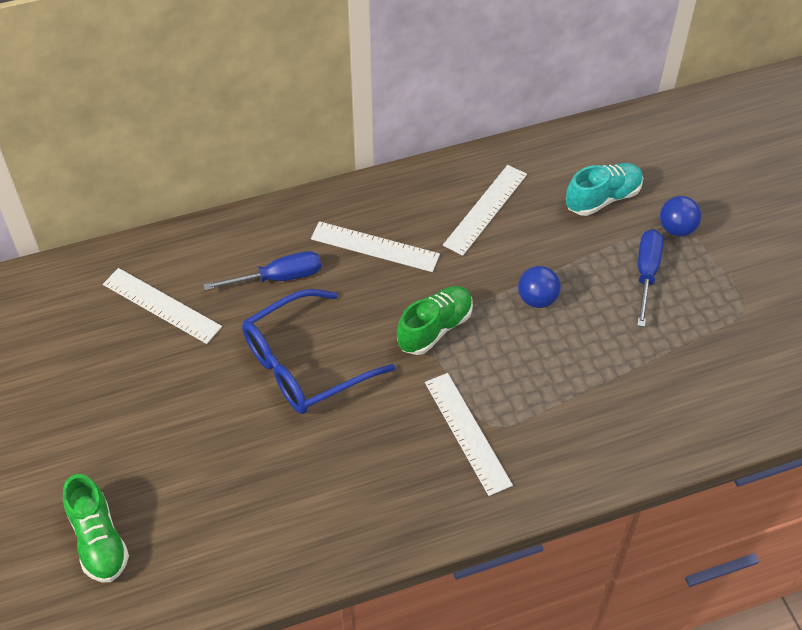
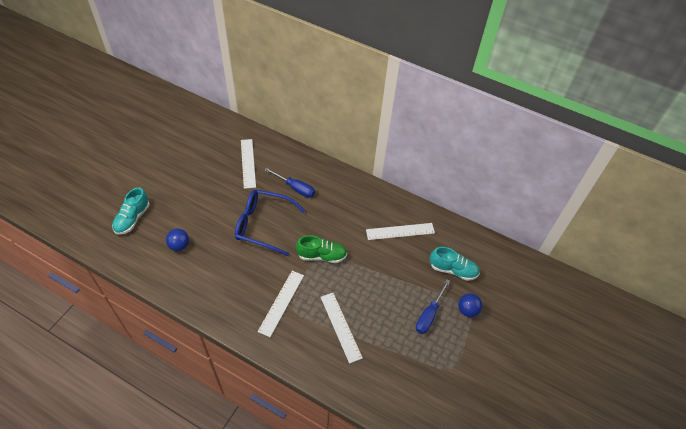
camera: 45 degrees right, 0 degrees up
green shoe [63,474,129,582] -> turquoise shoe [112,187,150,235]
white ruler [311,221,440,272] -> white ruler moved to [321,293,363,364]
blue ball [518,266,561,308] -> blue ball moved to [166,229,189,251]
blue screwdriver [637,229,663,327] -> blue screwdriver turned 150 degrees clockwise [416,279,450,334]

